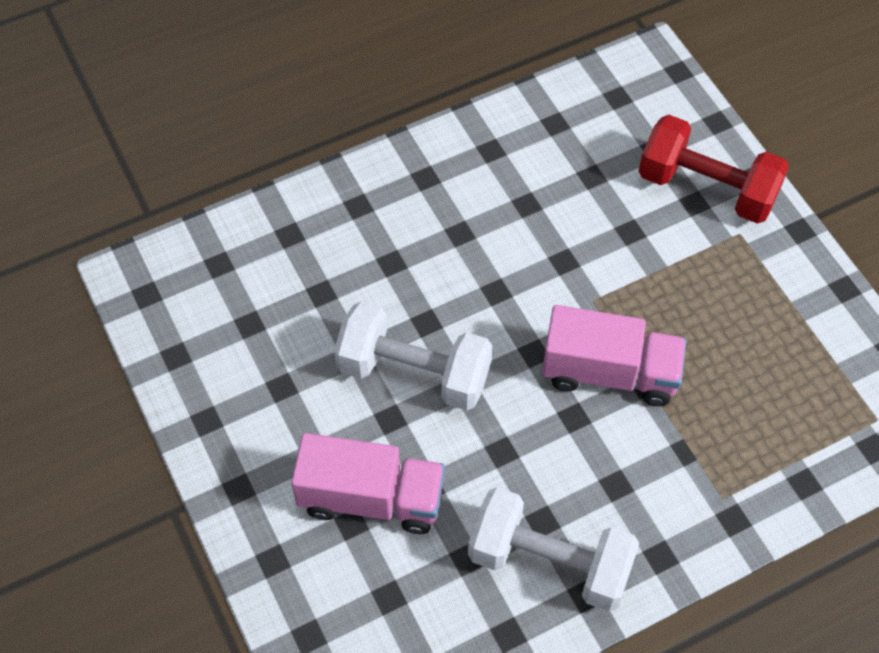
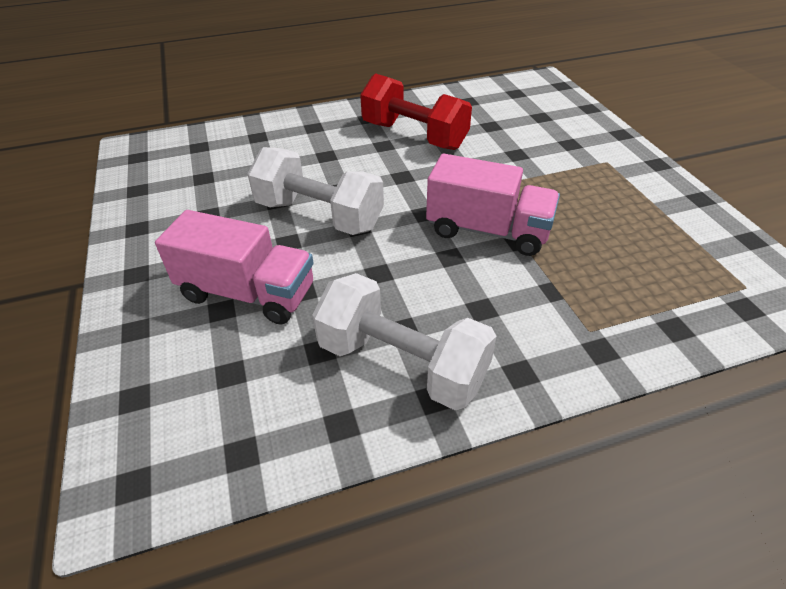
camera: 10 degrees right, 15 degrees down
red dumbbell [639,115,789,224] -> red dumbbell moved to [360,73,472,150]

